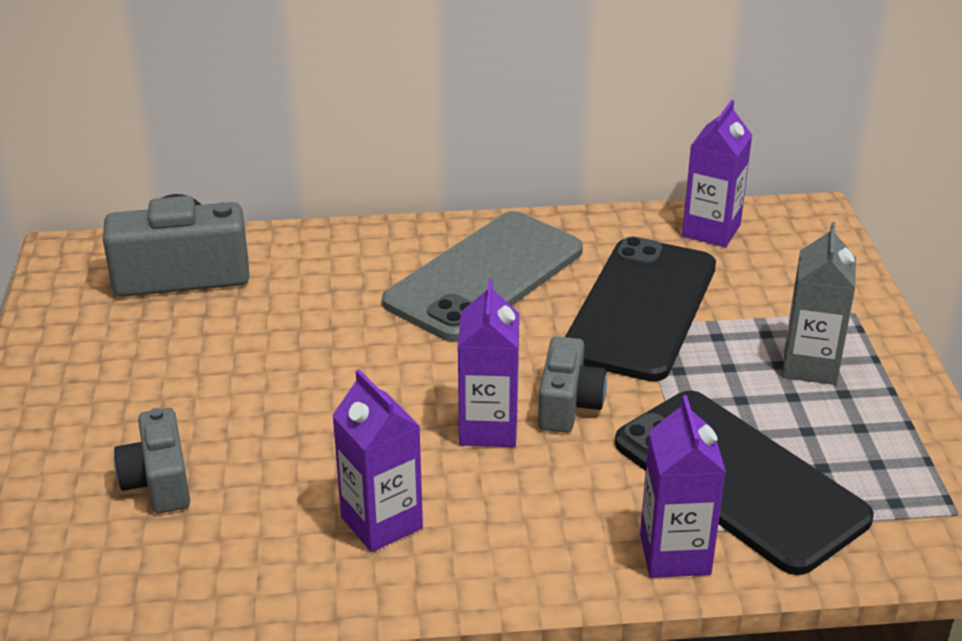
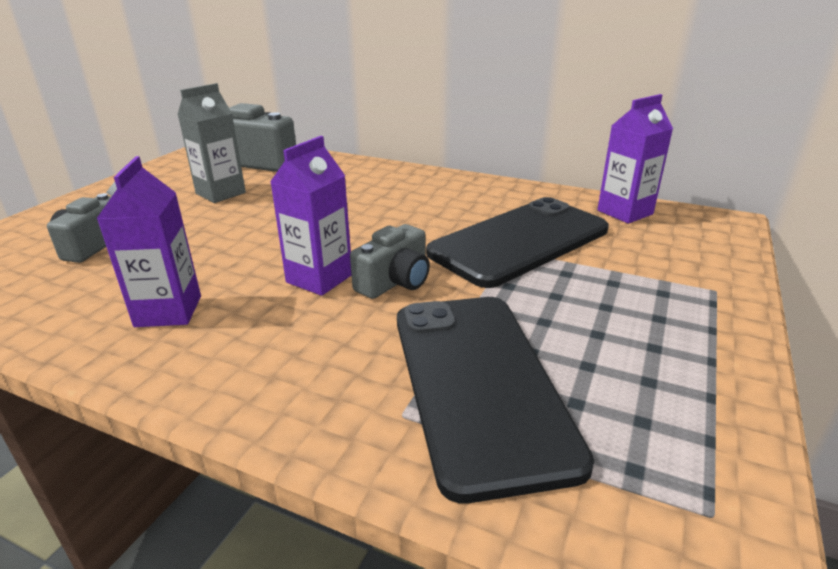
camera: 30 degrees right, 5 degrees down
grey phone [382,211,583,342] -> none
purple carton [640,395,726,578] -> none
grey carton [782,222,856,385] -> grey carton moved to [177,83,246,203]

